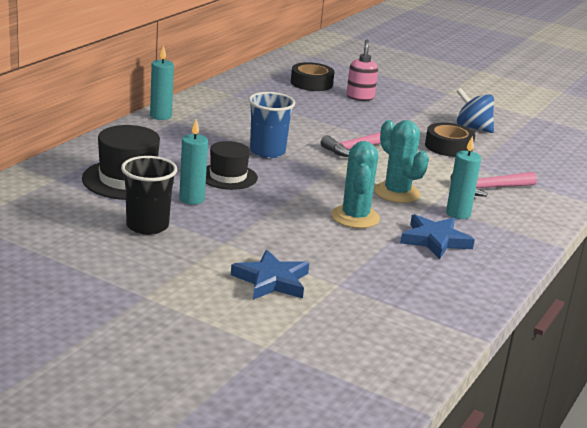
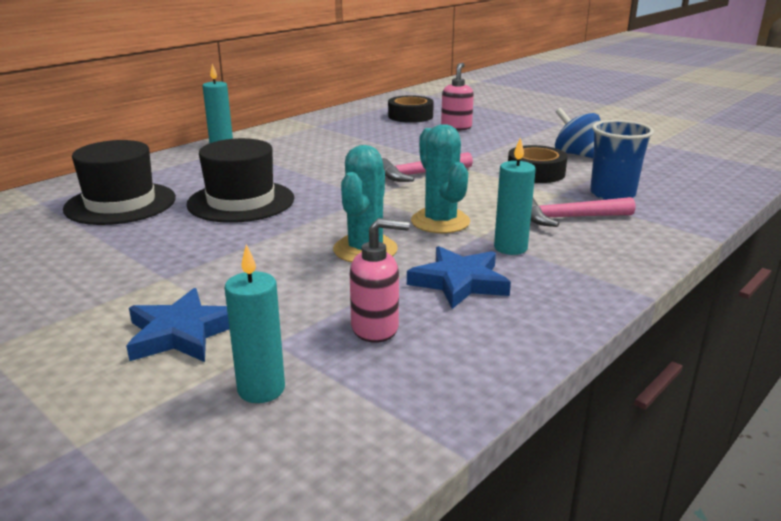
camera: 15 degrees right, 0 degrees up
black cup [121,156,177,235] -> none
turquoise candle [179,119,208,205] -> turquoise candle moved to [225,244,285,403]
black hat [206,141,258,190] -> black hat [186,138,294,223], size x1.50
blue cup [249,92,295,158] -> blue cup moved to [590,120,654,200]
none -> pink soap dispenser [350,218,409,343]

